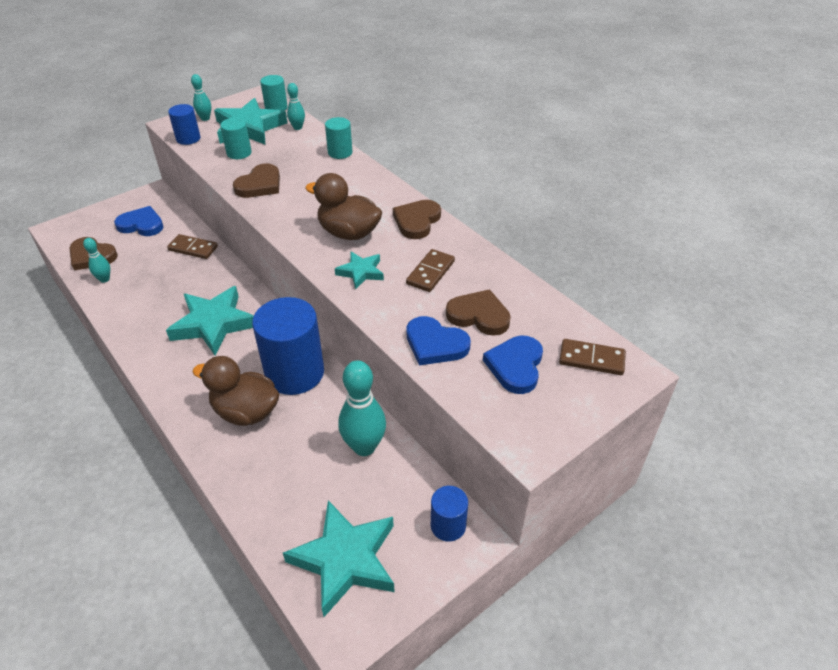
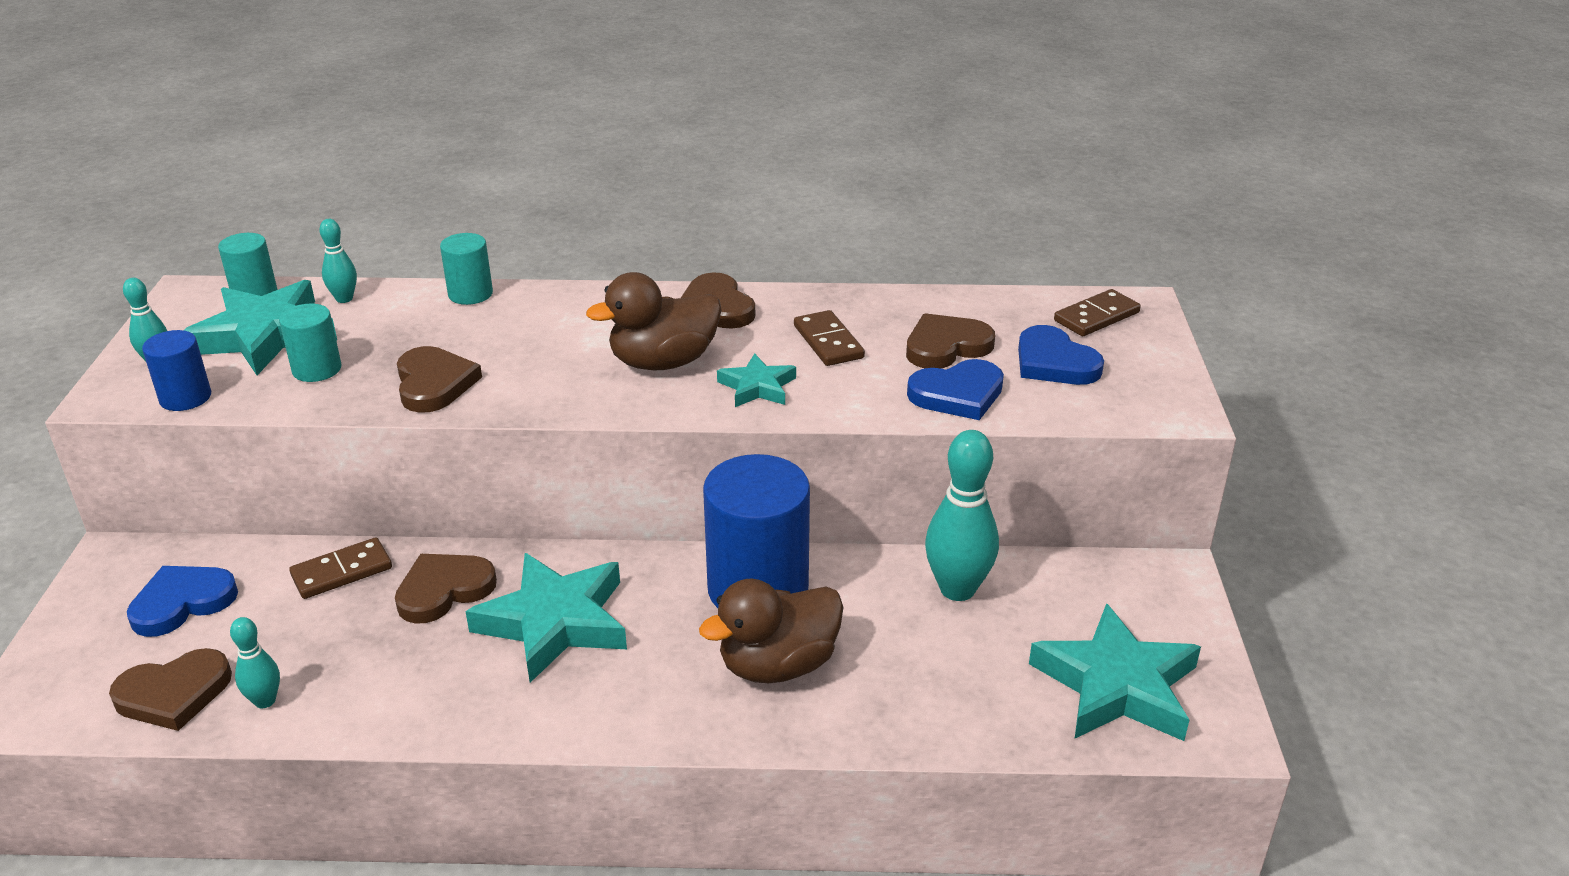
camera: 50 degrees left, 10 degrees down
blue cylinder [431,486,468,542] -> none
none -> brown heart [395,554,497,624]

